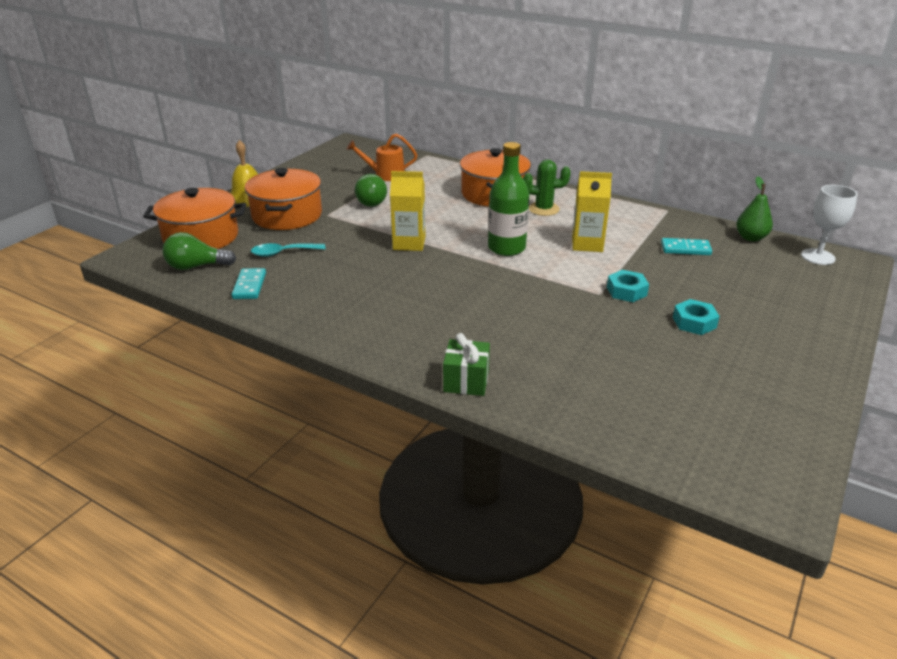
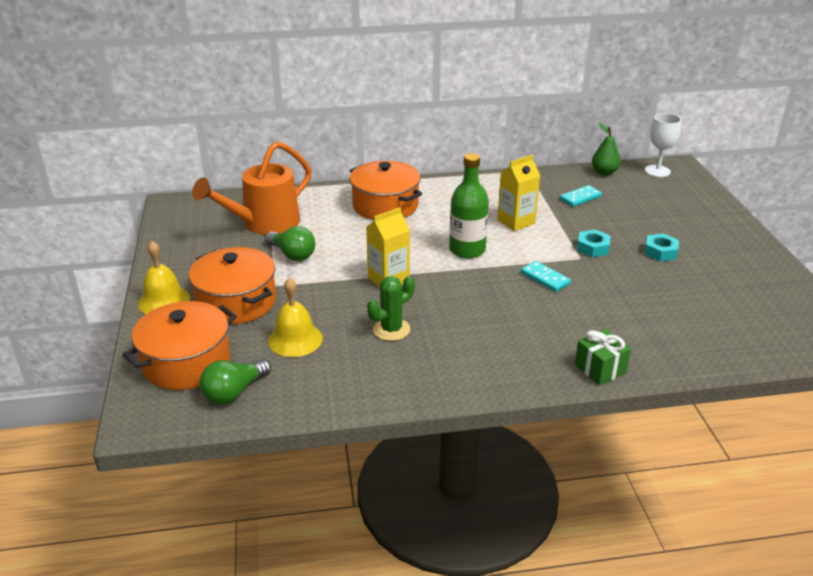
camera: 40 degrees left, 0 degrees up
turquoise domino [231,268,266,299] -> turquoise domino moved to [521,261,571,292]
turquoise spoon [251,243,325,257] -> yellow bell [268,277,323,357]
orange watering can [346,134,417,181] -> orange watering can [192,141,312,235], size x1.75
green cactus [523,159,571,216] -> green cactus moved to [367,276,415,341]

